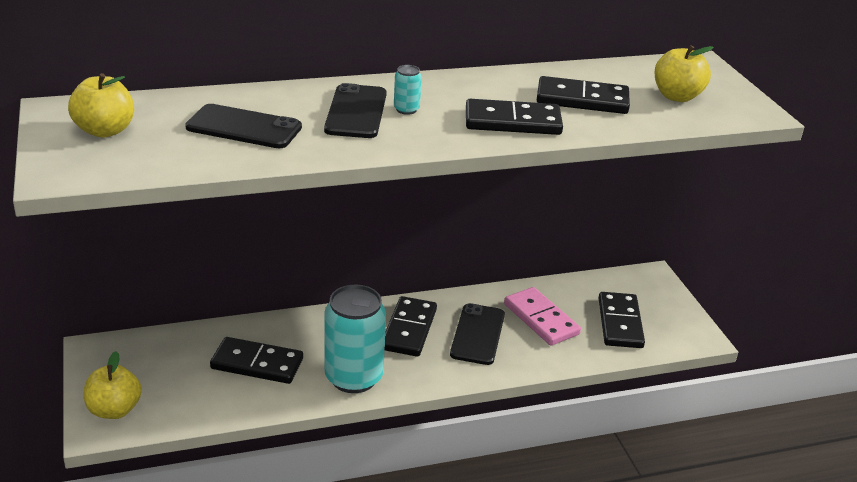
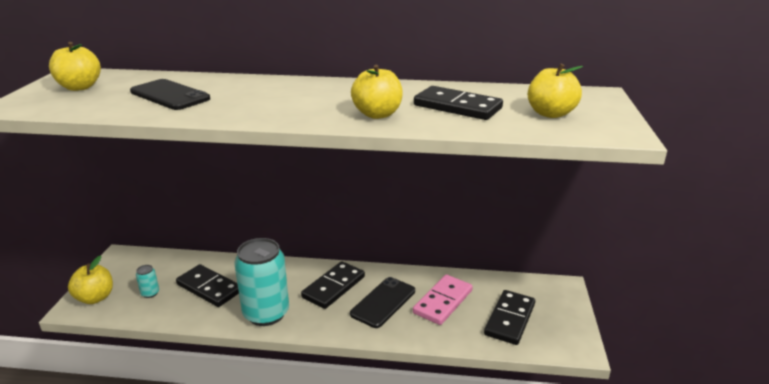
camera: 25 degrees right, 5 degrees down
black phone [324,83,387,138] -> none
turquoise can [394,65,422,115] -> turquoise can moved to [136,265,159,298]
black domino [466,99,563,135] -> yellow apple [351,65,403,119]
pink domino [504,287,581,346] -> pink domino turned 45 degrees clockwise [413,274,473,325]

